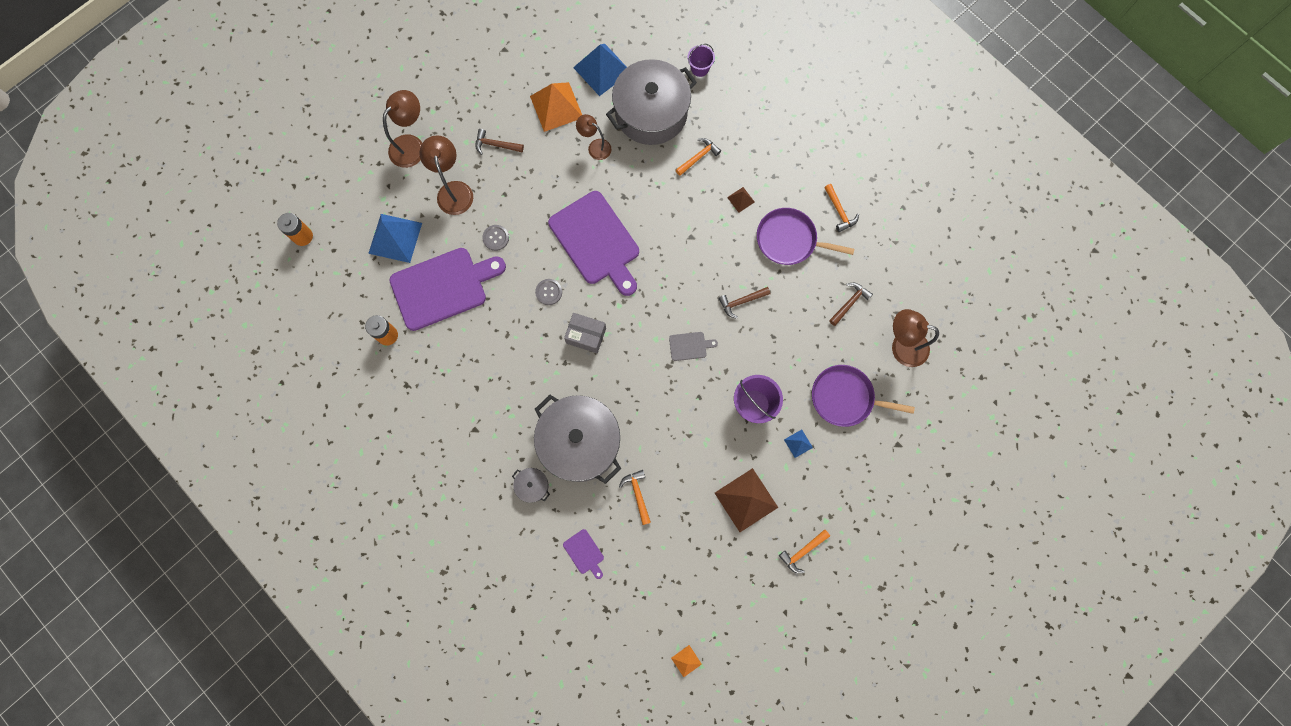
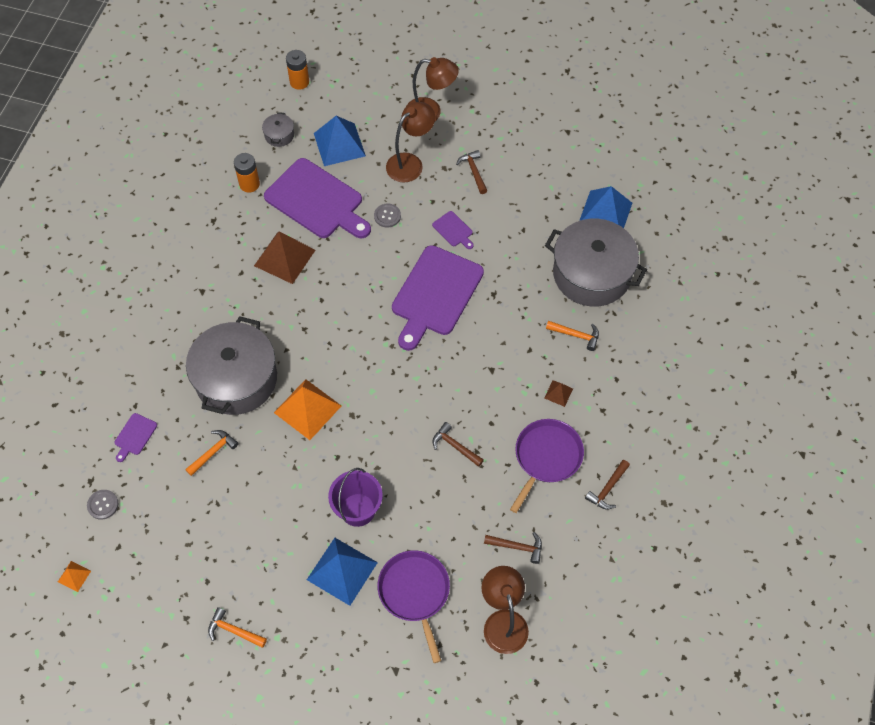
camera: 60 degrees right, 15 degrees down
grey pot [512,468,550,503] -> grey pot moved to [262,112,294,147]
orange pyramid [530,82,582,132] -> orange pyramid moved to [274,379,341,440]
grey button [535,279,562,305] -> grey button moved to [87,490,118,520]
grey box [564,313,606,353] -> none
brown lamp [576,114,612,160] -> none
grey cutting board [669,332,718,361] -> none
purple bucket [688,44,715,77] -> none
brown pyramid [715,468,778,532] -> brown pyramid moved to [254,232,315,284]
purple pan [757,208,854,265] -> purple pan turned 45 degrees clockwise [510,419,584,513]
blue pyramid [784,430,813,458] -> blue pyramid [307,538,378,606], size x2.15
orange hammer [824,184,859,232] -> brown hammer [585,460,630,510]
none -> purple cutting board [432,211,474,249]

